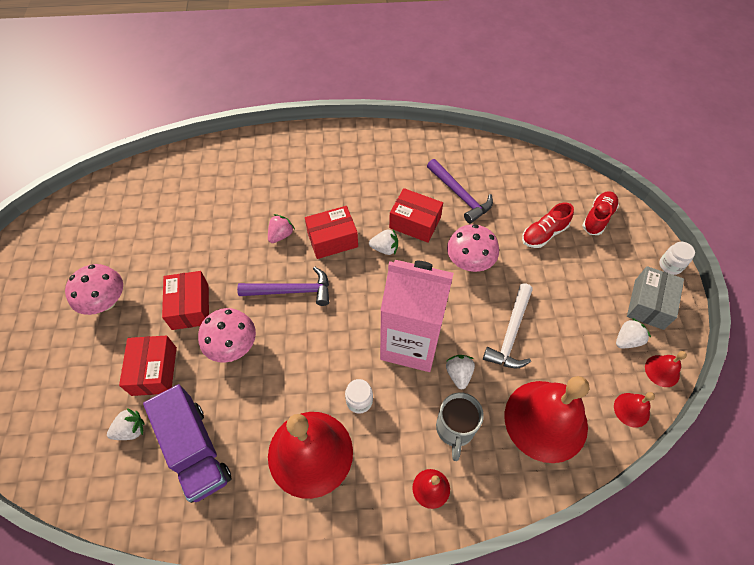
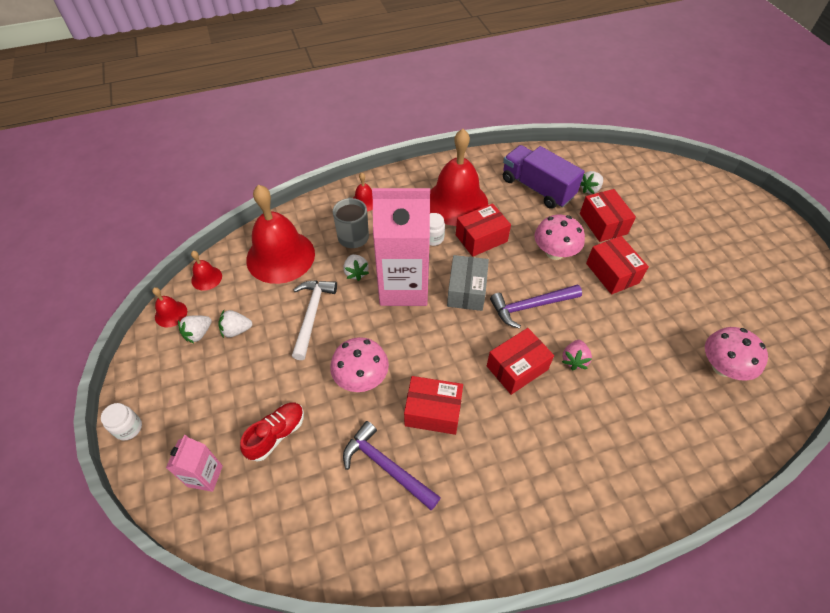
camera: 165 degrees right, 5 degrees down
pink mushroom [65,264,123,315] -> pink mushroom moved to [705,327,768,381]
white strawberry [369,229,398,255] -> white strawberry moved to [218,310,252,338]
red shoe [582,191,619,235] -> pink carton [166,435,223,492]
grey box [627,266,684,330] -> grey box moved to [447,255,489,311]
none -> red box [456,203,511,257]

